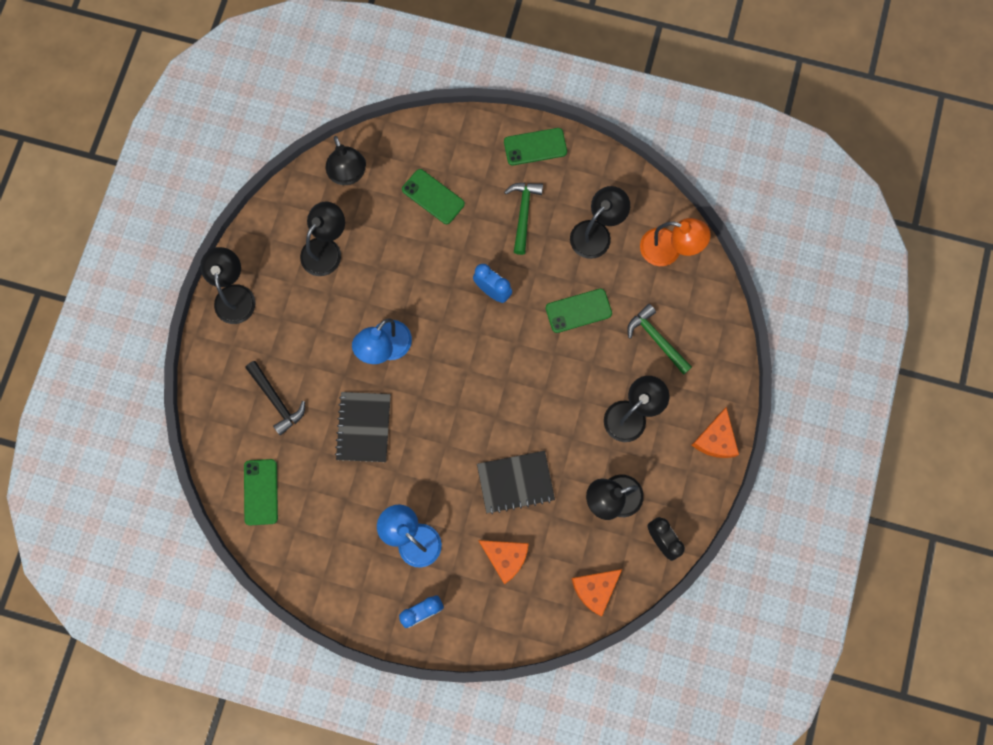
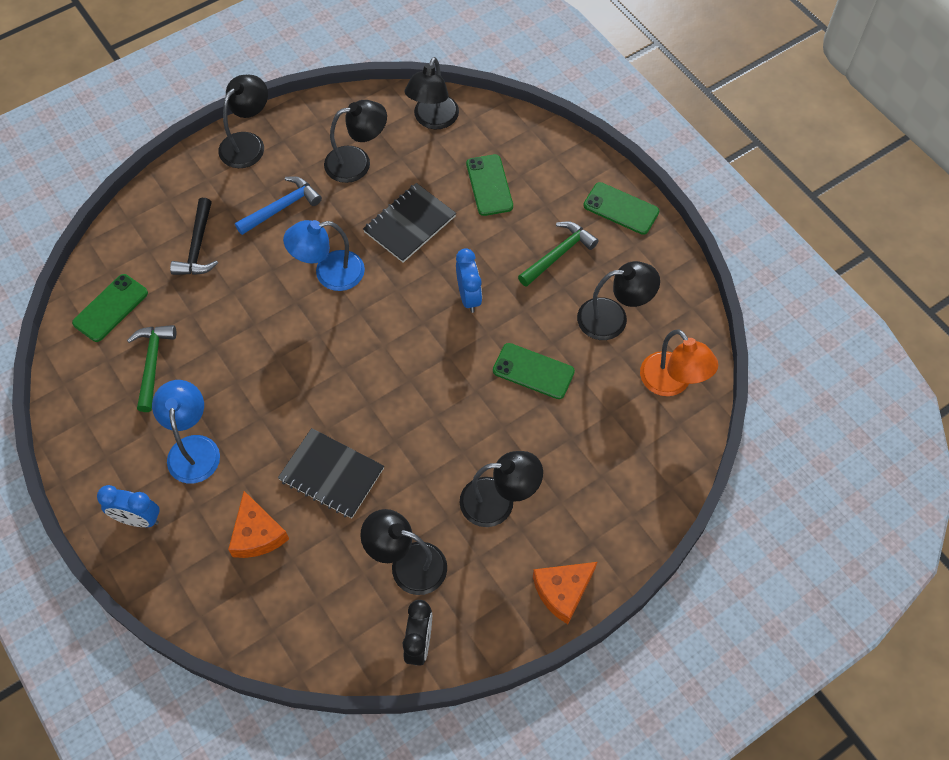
camera: 40 degrees right, 15 degrees down
black notebook [335,392,391,462] -> black notebook moved to [363,183,456,263]
orange cheese [571,569,622,616] -> none
green hammer [627,304,692,375] -> green hammer moved to [127,325,176,412]
none -> blue hammer [235,176,322,235]

